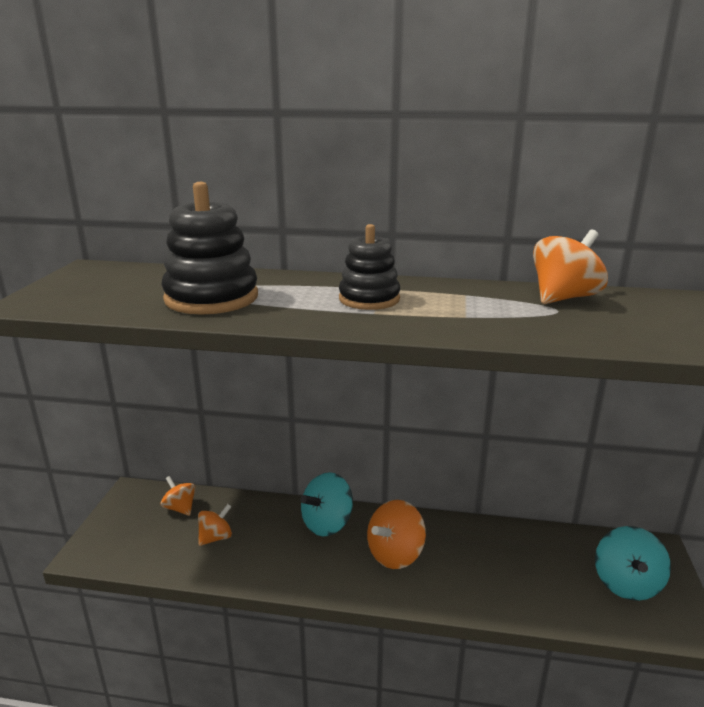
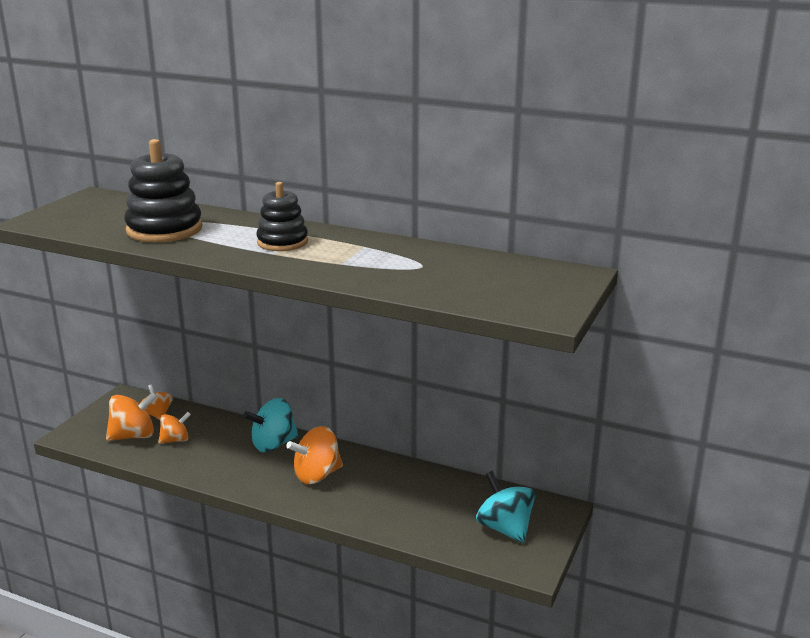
camera: 15 degrees right, 0 degrees up
orange spinning top [533,230,608,304] -> orange spinning top moved to [106,392,158,441]
turquoise spinning top [595,526,671,601] -> turquoise spinning top turned 120 degrees clockwise [476,471,535,543]

